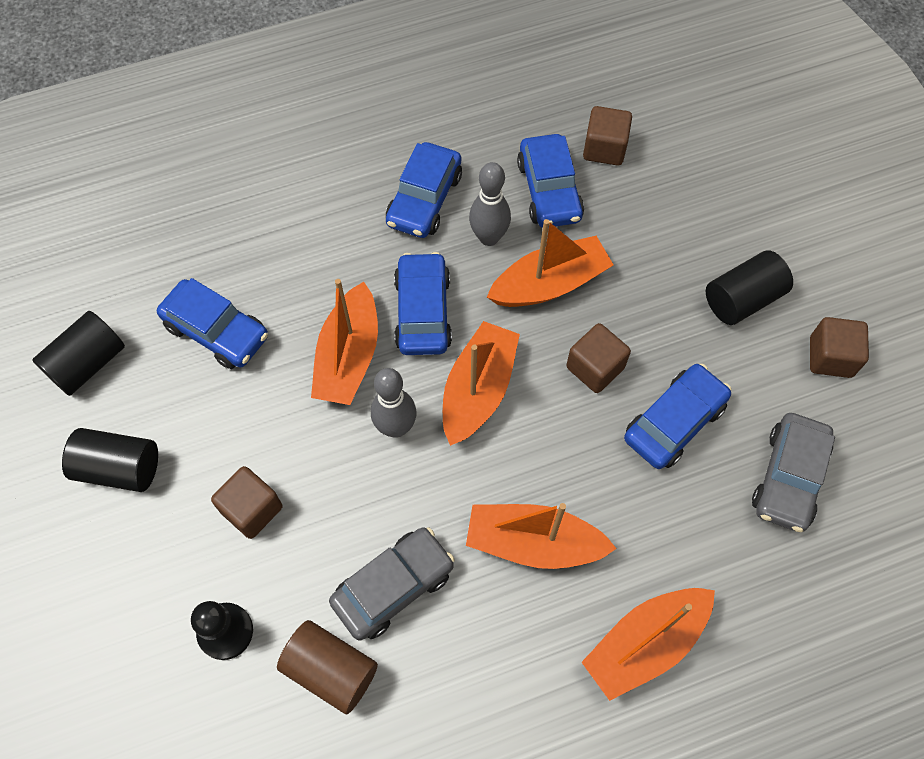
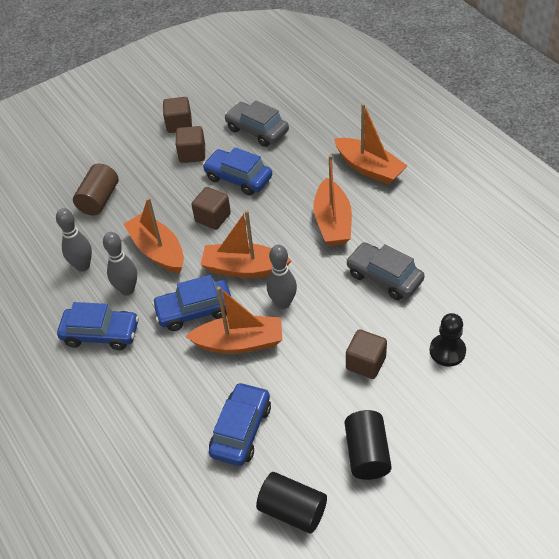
camera: 100 degrees left, 15 degrees down
brown cylinder [277,620,378,714] -> brown cylinder moved to [73,163,118,216]
blue car [517,134,584,228] -> grey bowling pin [56,208,92,272]
brown cube [583,106,632,166] -> brown cube moved to [176,126,205,163]
black cylinder [706,250,793,325] -> none
grey car [752,413,835,532] -> grey car turned 150 degrees counterclockwise [224,100,289,147]

